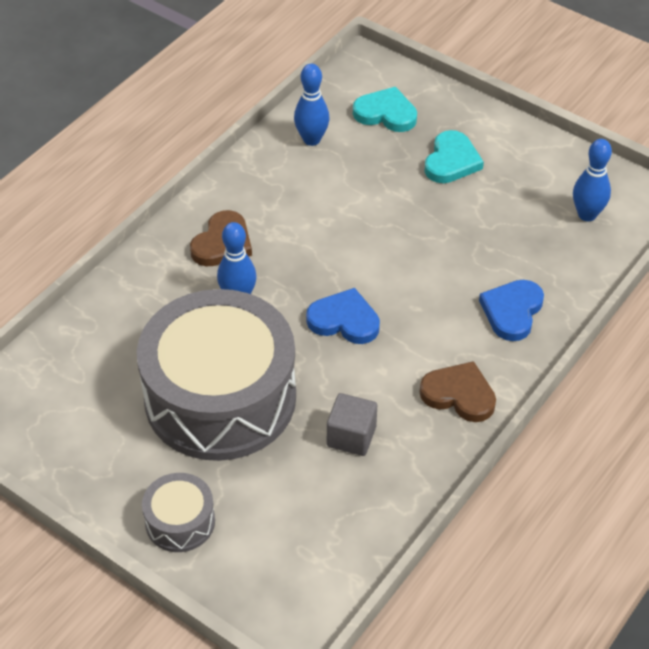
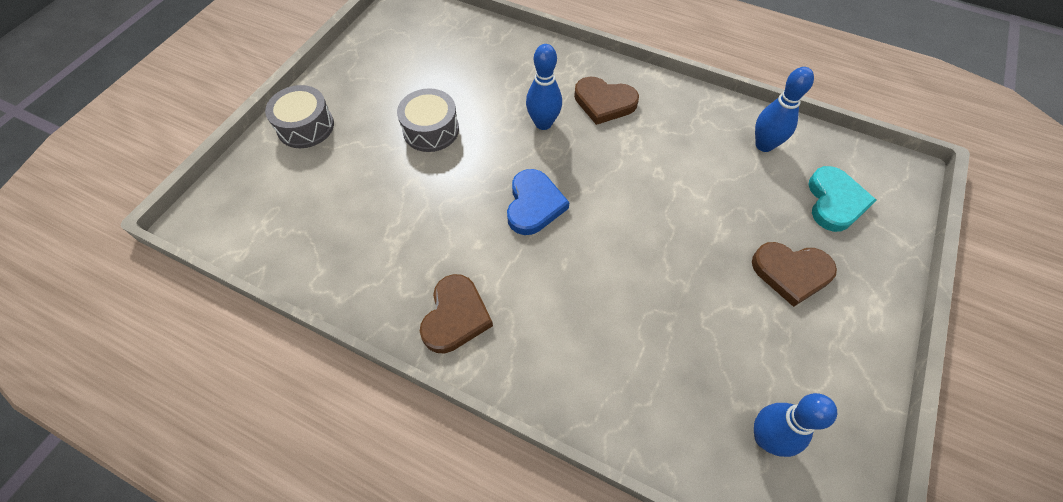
camera: 80 degrees right, 10 degrees up
grey drum [137,289,296,461] -> grey drum [397,88,459,152], size x0.43
grey cube [327,393,377,456] -> none
turquoise heart [424,130,484,183] -> brown heart [752,242,837,307]
blue heart [479,280,544,341] -> none

